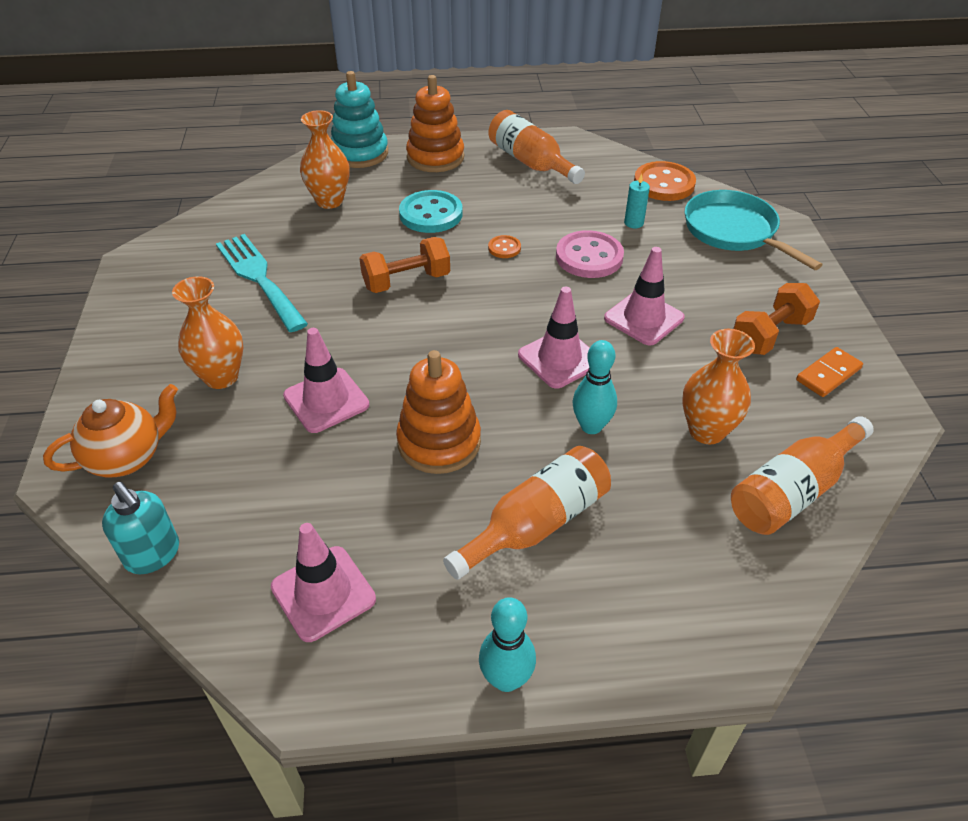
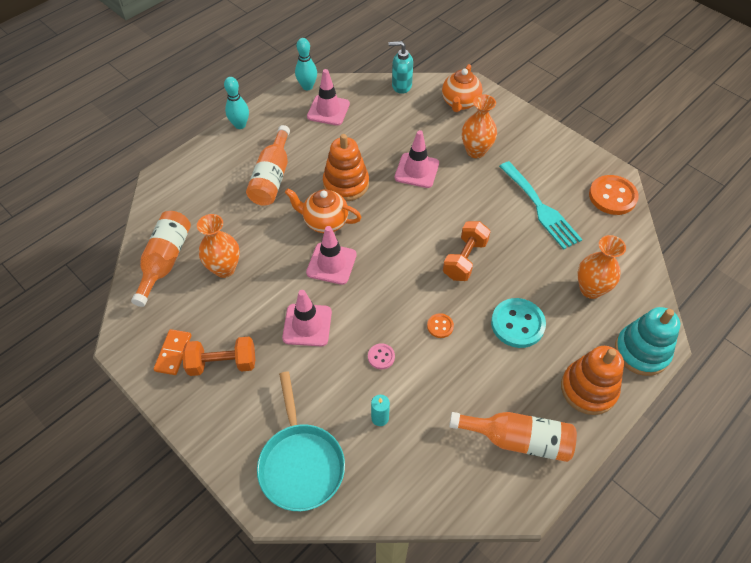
camera: 140 degrees right, 10 degrees up
turquoise fork [216,234,308,332] -> turquoise fork turned 45 degrees clockwise [499,161,582,250]
pink button [556,230,624,278] -> pink button [368,343,395,369], size x0.50
turquoise bowling pin [572,340,617,434] -> turquoise bowling pin moved to [295,38,317,90]
orange button [634,161,696,201] -> orange button moved to [589,175,639,215]
turquoise pan [685,190,823,270] -> turquoise pan turned 60 degrees clockwise [257,371,345,511]
orange dumbbell [733,283,820,355] -> orange dumbbell turned 75 degrees clockwise [182,337,255,376]
none -> orange teapot [285,188,361,233]

